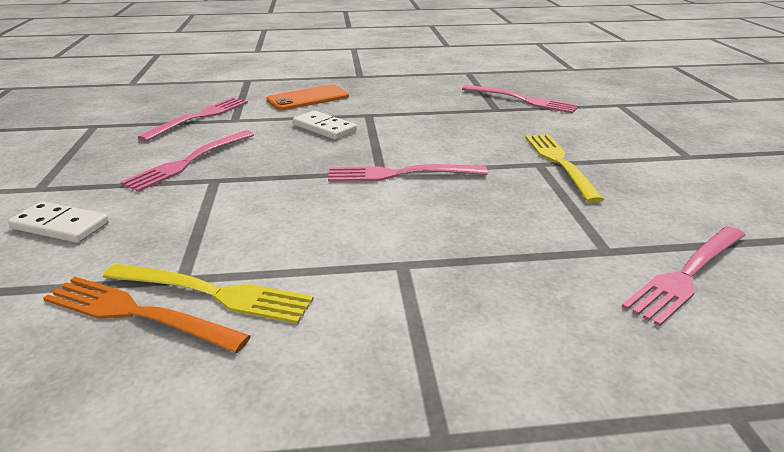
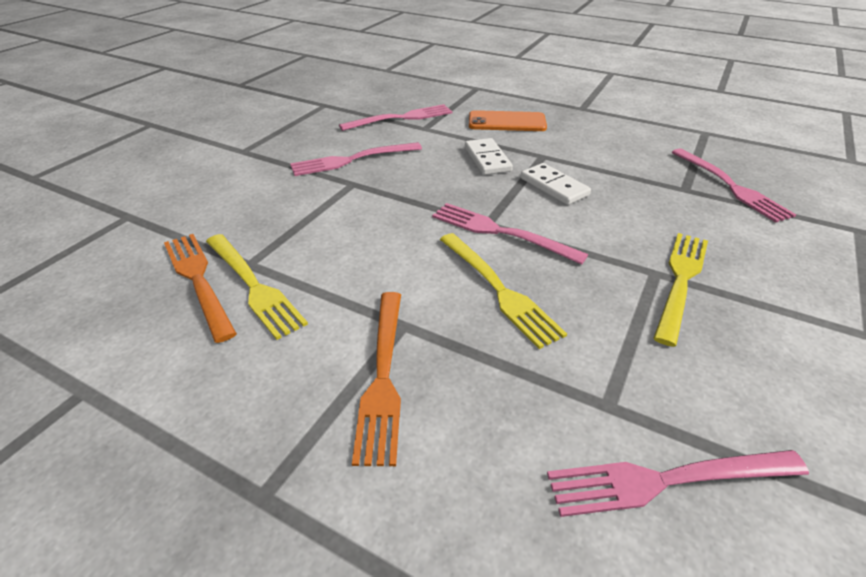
camera: 35 degrees right, 10 degrees up
white domino [8,201,109,243] -> white domino moved to [520,163,591,205]
none -> orange fork [352,292,401,466]
none -> yellow fork [440,233,567,349]

